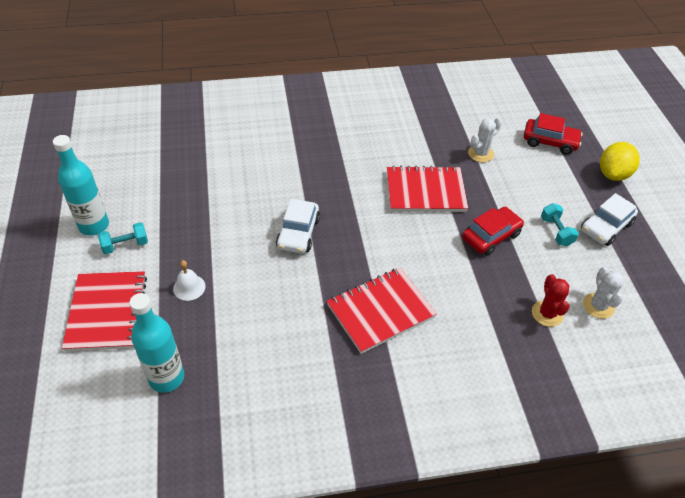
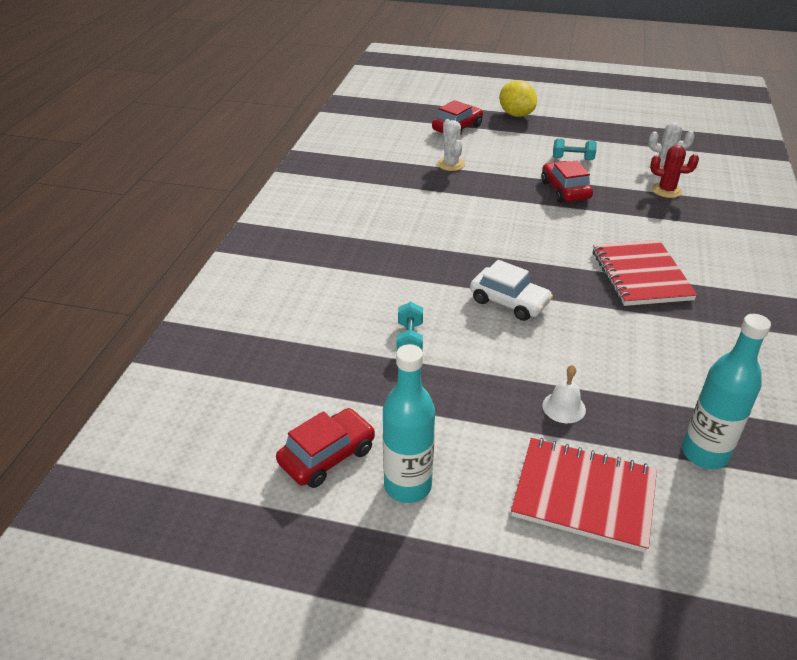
camera: 65 degrees left, 10 degrees down
turquoise dumbbell [98,222,148,254] -> turquoise dumbbell moved to [397,302,423,351]
red notebook [387,166,468,212] -> none
white car [581,193,638,246] -> none
none -> red car [276,408,375,488]

